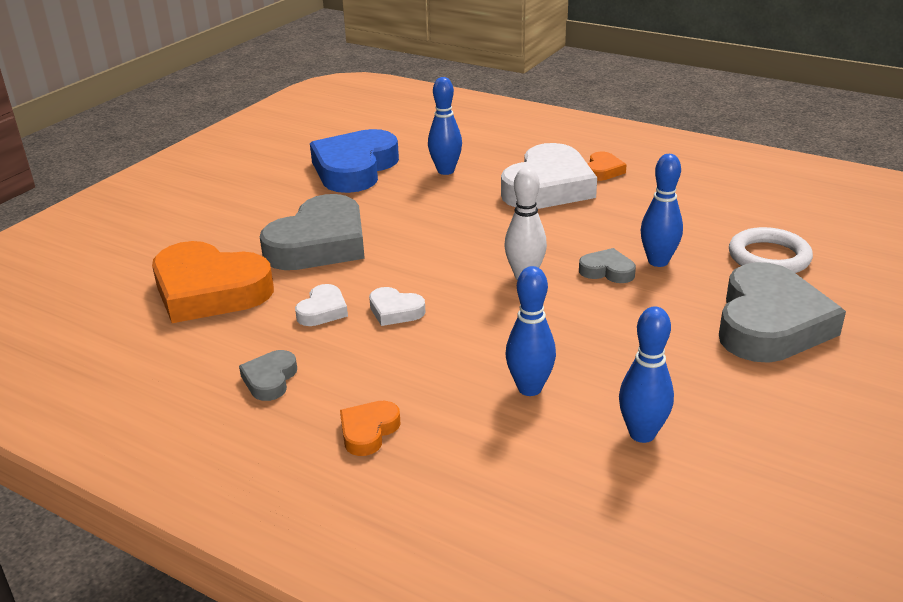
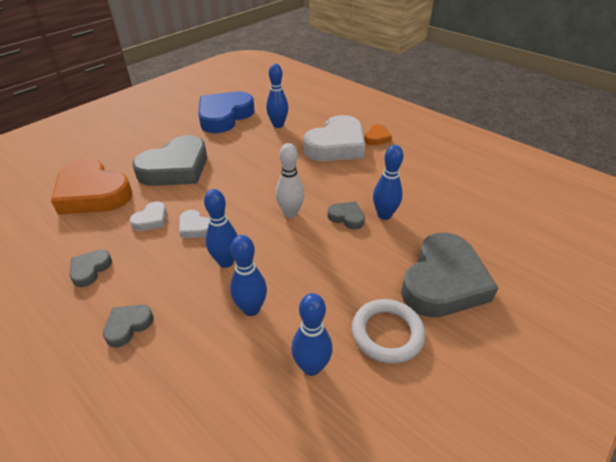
camera: 10 degrees right, 10 degrees up
orange heart [340,401,401,456] -> grey heart [103,305,154,348]
white ring [729,227,813,273] -> white ring moved to [352,299,426,364]
none -> blue bowling pin [204,189,238,268]

